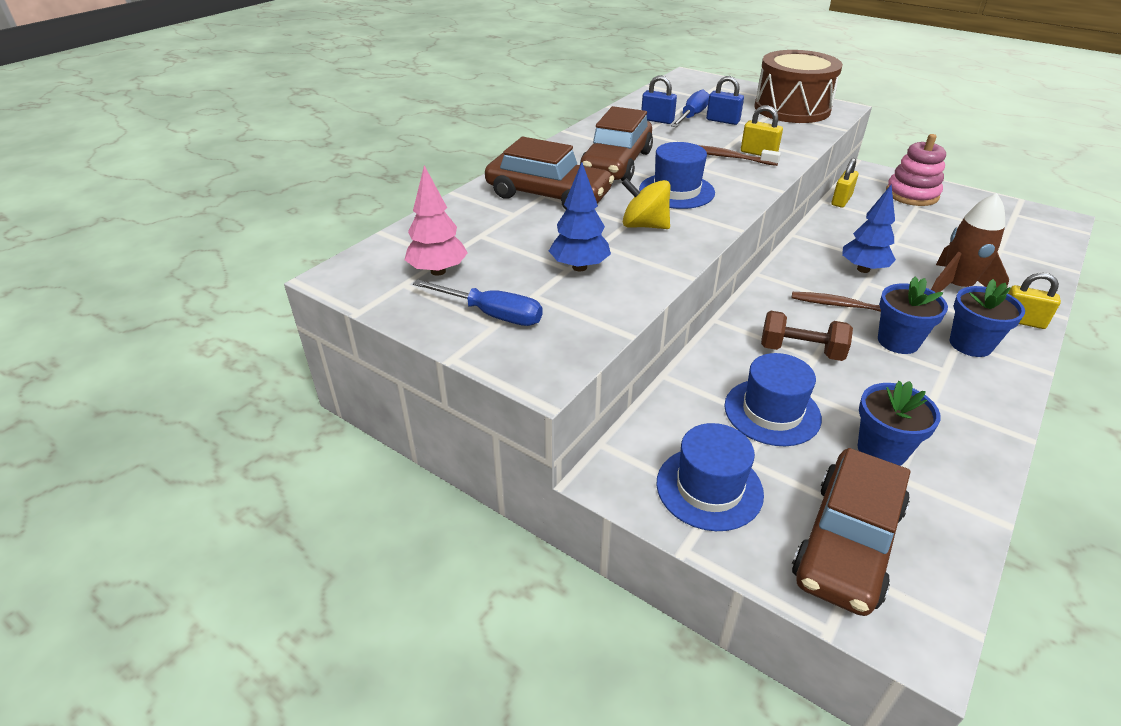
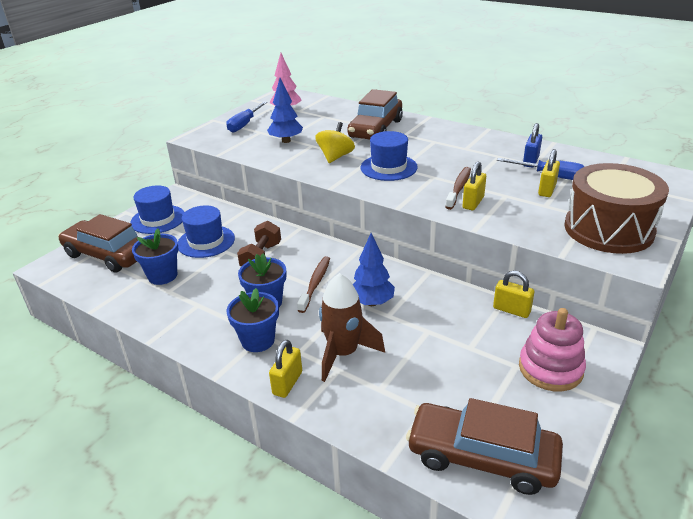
camera: 90 degrees right, 5 degrees down
brown car [580,106,653,181] -> brown car moved to [406,398,563,495]
blue padlock [706,76,744,125] -> yellow padlock [538,149,560,197]

